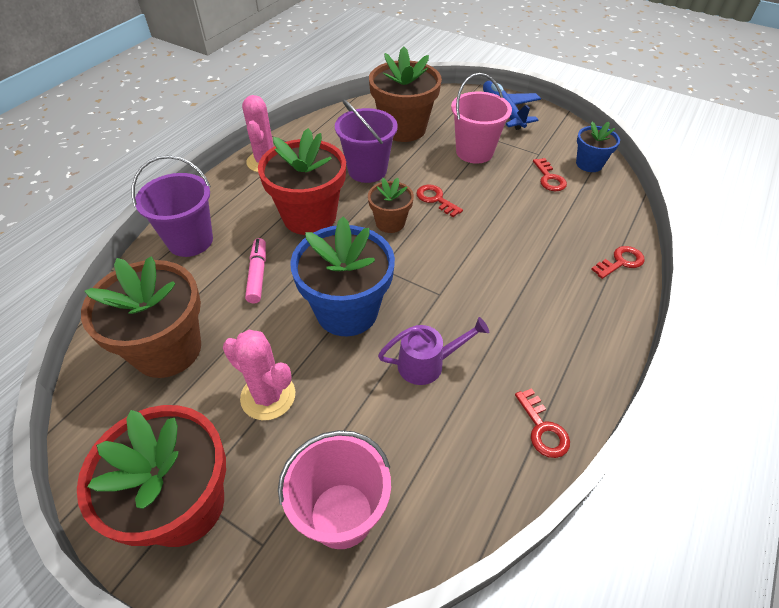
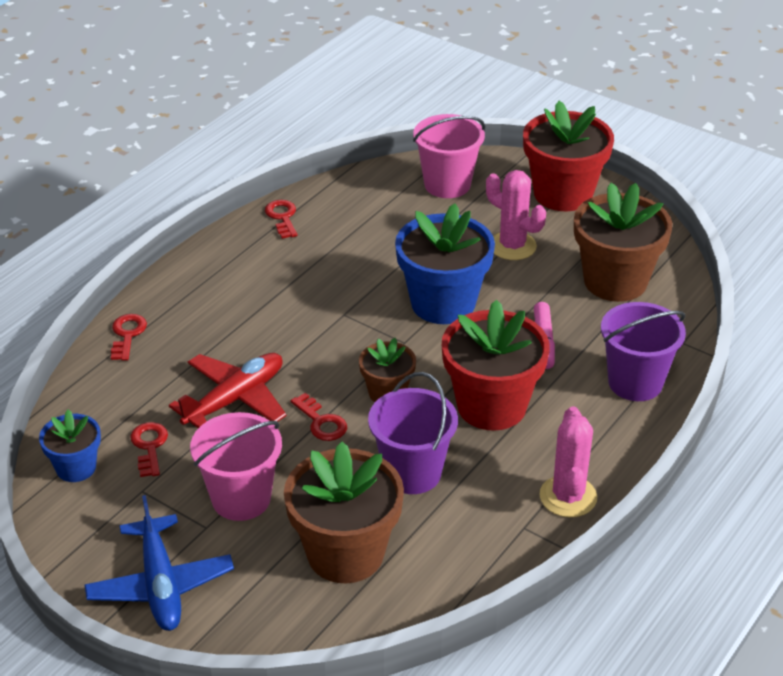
camera: 175 degrees left, 10 degrees down
purple watering can [378,317,489,385] -> none
red key [591,246,645,279] -> red key turned 120 degrees clockwise [111,314,147,361]
none -> red plane [169,353,287,428]

